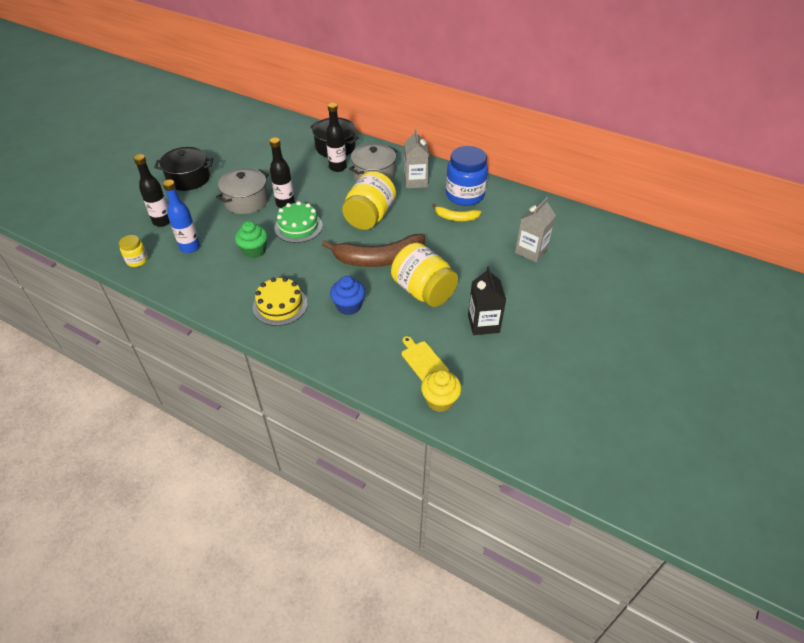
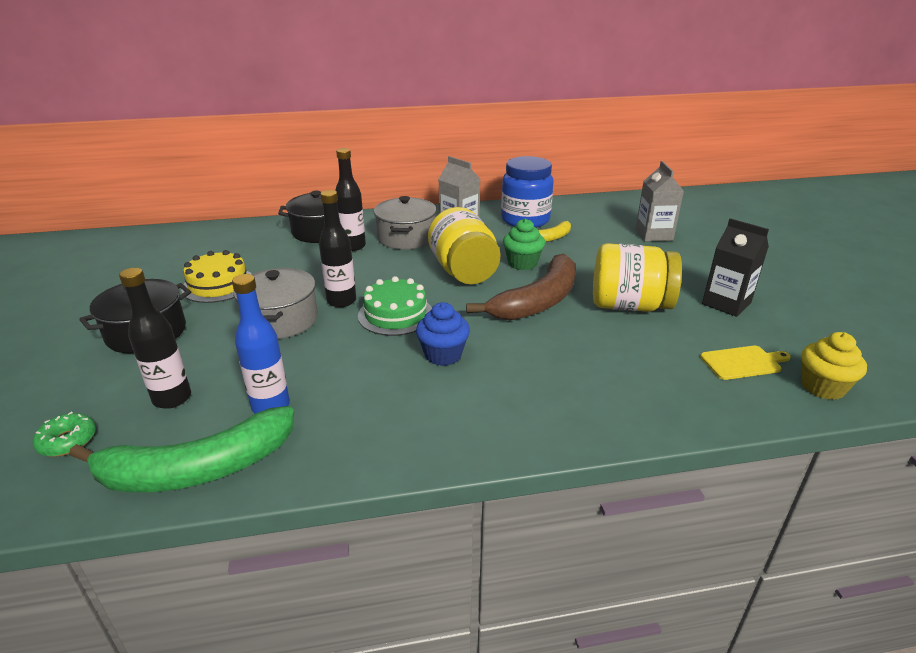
camera: 40 degrees left, 15 degrees down
yellow jar [119,235,148,267] -> green banana [69,406,294,492]
green cupcake [235,221,268,258] -> green cupcake moved to [503,219,545,270]
yellow cake [253,277,308,326] -> yellow cake moved to [181,250,251,303]
blue cupcake [330,276,365,315] -> blue cupcake moved to [416,302,470,366]
yellow cutting board [402,336,449,381] -> yellow cutting board turned 150 degrees clockwise [700,346,791,380]
none -> green donut [32,412,96,456]

